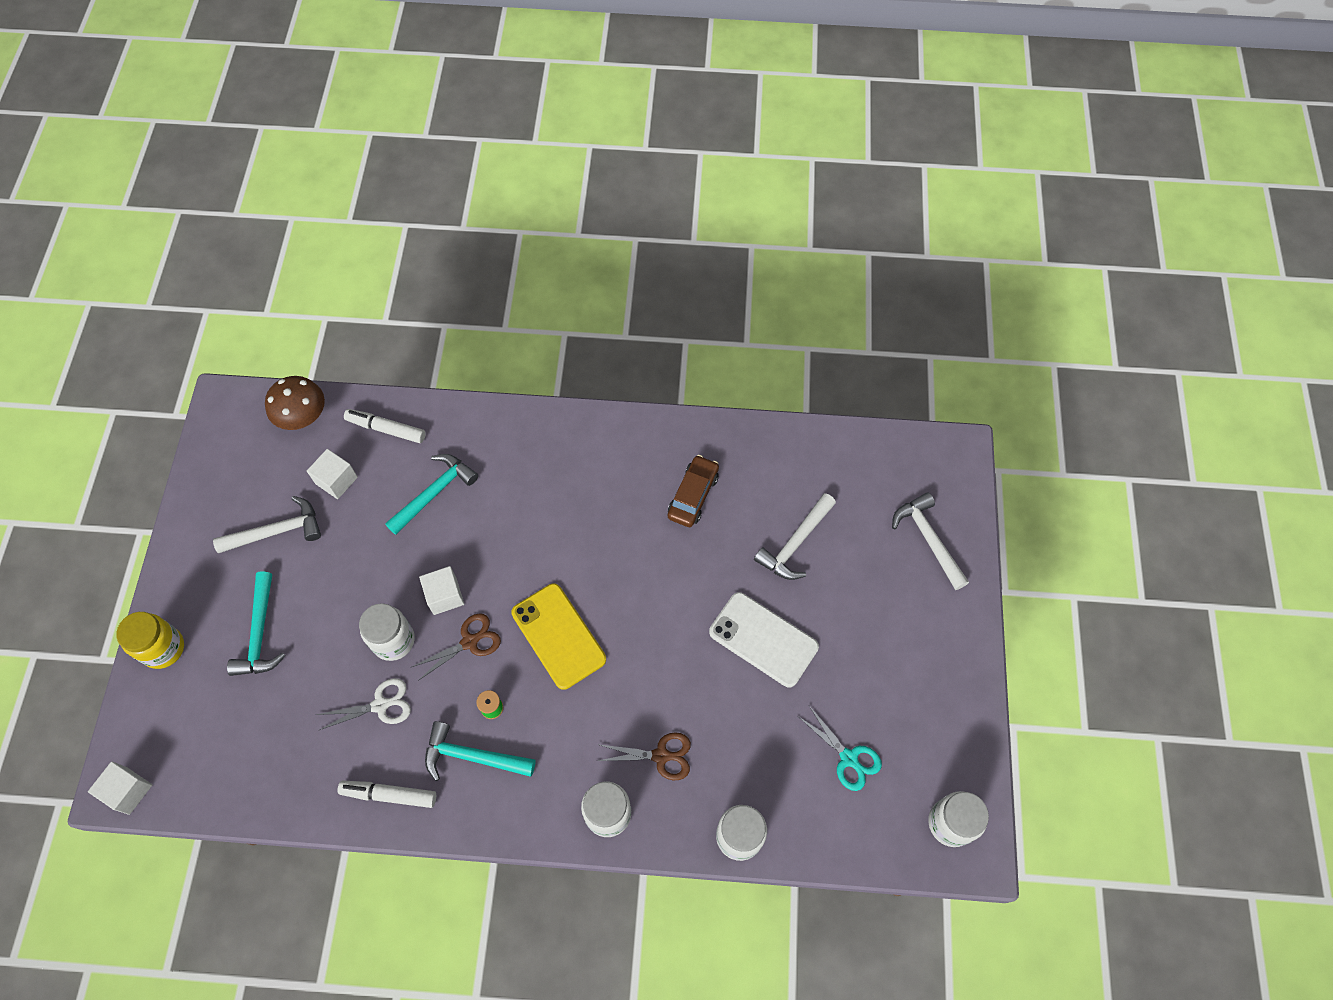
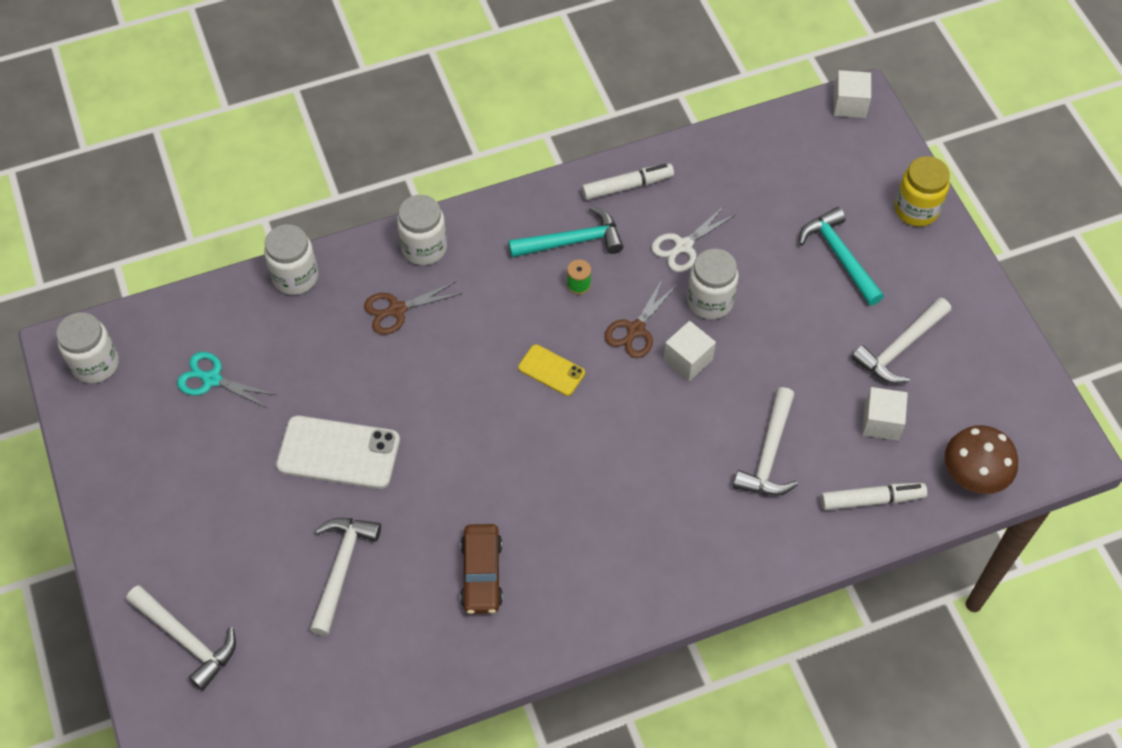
camera: 155 degrees right, 5 degrees down
turquoise hammer [385,454,478,535] -> white hammer [733,387,798,496]
yellow phone [511,583,606,690] -> yellow phone [518,344,585,396], size x0.55

